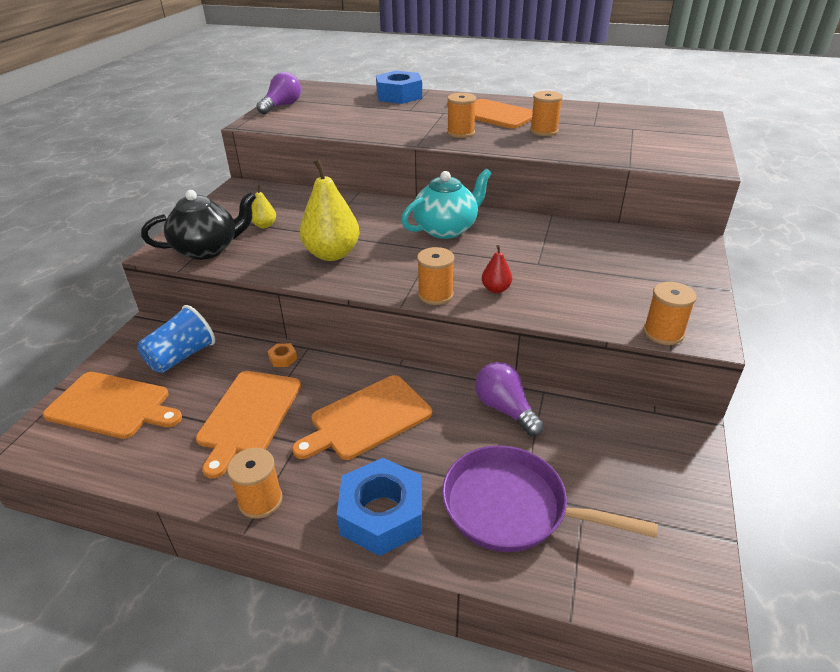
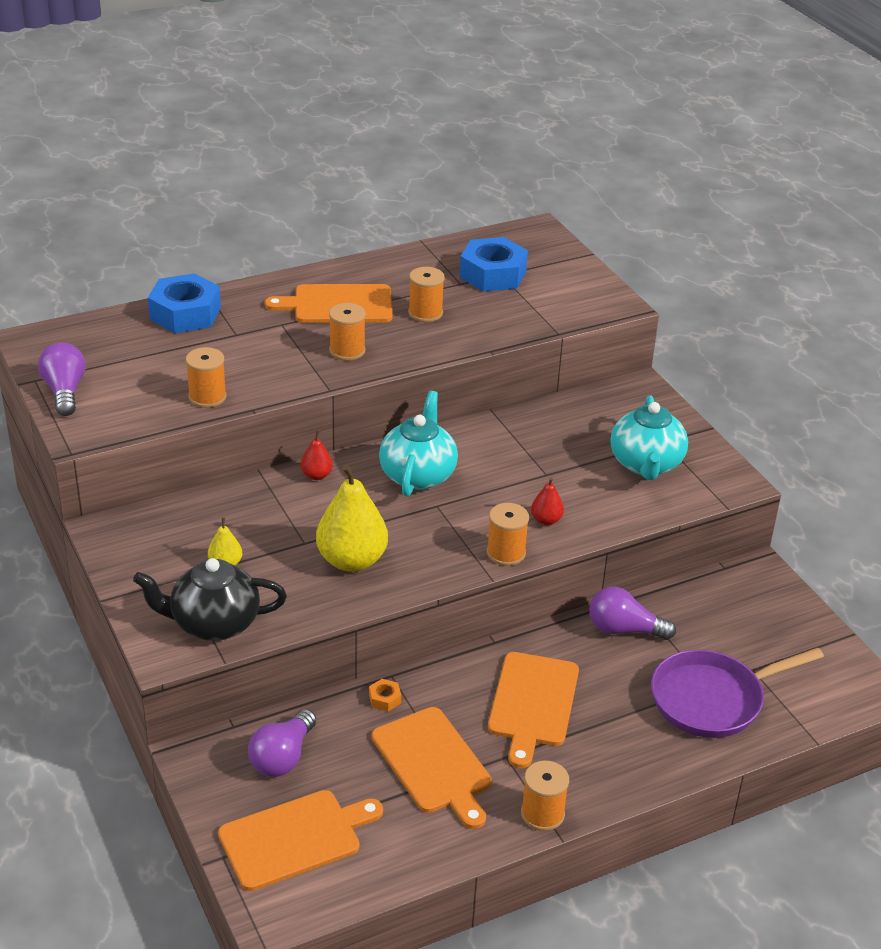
camera: 45 degrees left, 0 degrees up
blue cup [137,305,215,373] -> purple light bulb [248,709,316,777]
black teapot [141,190,256,260] -> black teapot turned 120 degrees counterclockwise [133,558,287,641]
blue nut [337,458,422,556] -> blue nut moved to [460,237,528,292]
orange spool [643,282,697,345] -> orange spool moved to [186,347,227,408]
none -> red pear [301,431,333,480]
none -> turquoise teapot [611,395,688,480]

